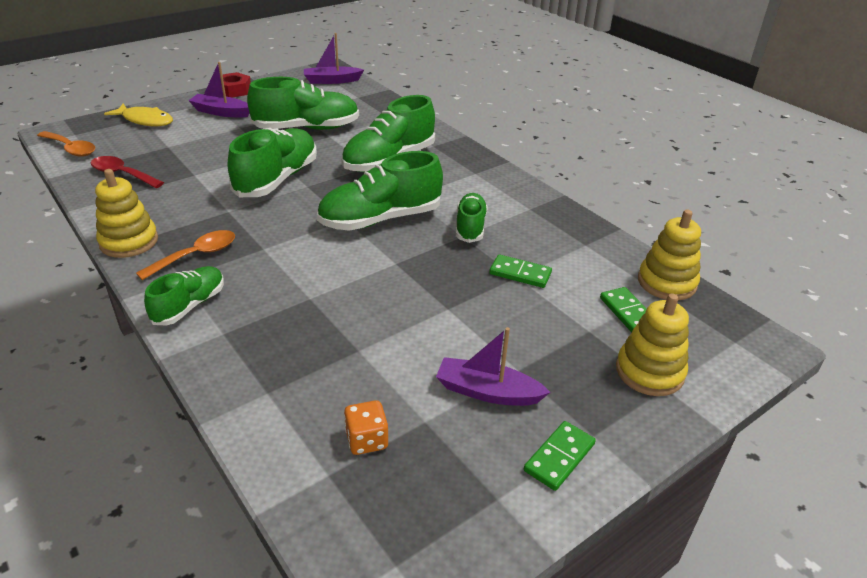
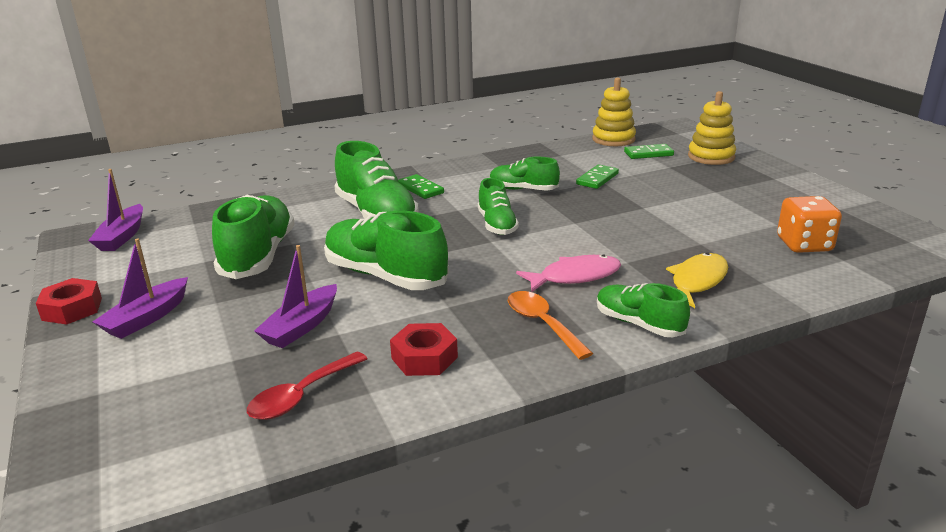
camera: 75 degrees left, 10 degrees down
orange spoon [37,131,95,157] -> none
yellow stacking toy [95,169,158,258] -> none
yellow fish [104,104,173,126] -> yellow fish moved to [666,253,728,308]
green shoe [317,151,443,231] -> green shoe [478,178,519,235], size x0.59
orange dice [344,400,388,455] -> orange dice [777,196,842,253], size x1.52
purple boat [436,327,550,406] -> purple boat moved to [254,245,337,348]
green domino [524,421,596,491] -> green domino moved to [398,174,444,199]
none -> red nut [390,323,458,376]
none -> pink fish [516,254,621,292]

